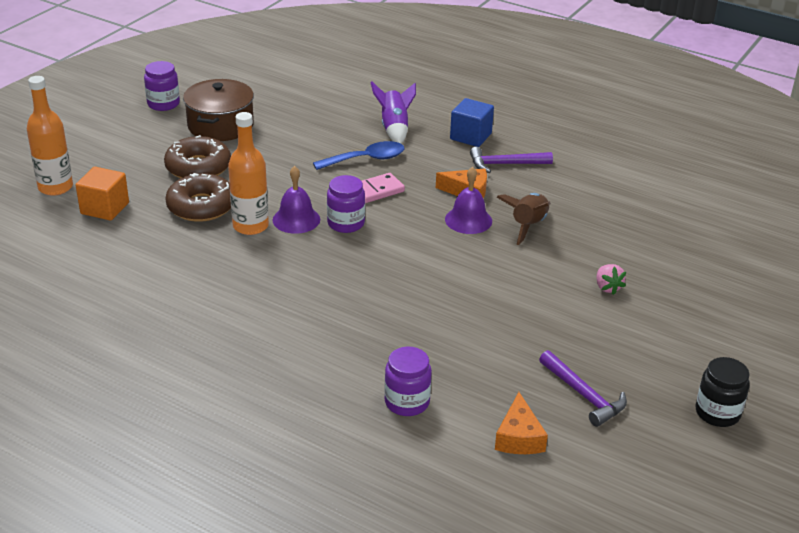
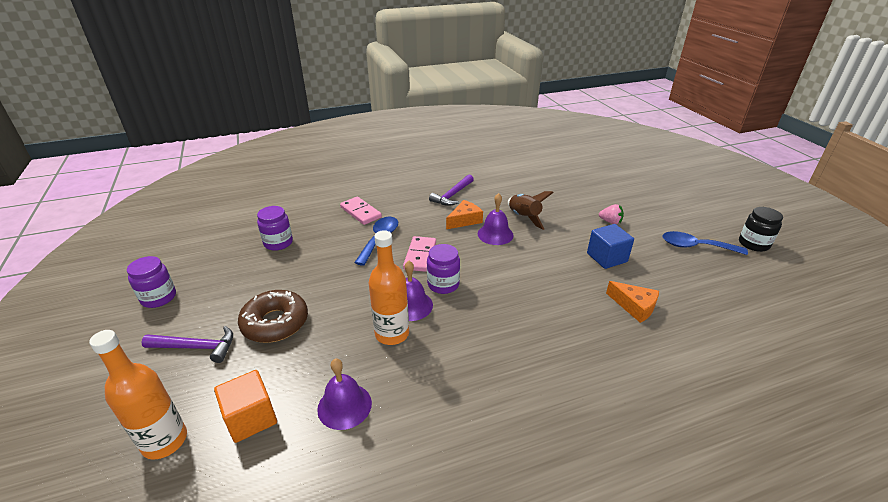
camera: 50 degrees left, 0 degrees up
brown donut [165,173,231,222] -> none
brown pot [183,79,254,141] -> none
purple rocket [370,81,416,143] -> pink domino [340,196,382,225]
purple jar [384,346,432,416] -> purple jar moved to [257,206,293,251]
blue cube [450,98,494,147] -> blue cube moved to [587,224,634,269]
orange cheese [495,392,548,454] -> orange cheese moved to [606,281,659,323]
purple hammer [539,350,627,427] -> purple hammer moved to [141,326,233,363]
none -> purple bell [317,359,372,430]
none -> blue spoon [662,231,748,255]

